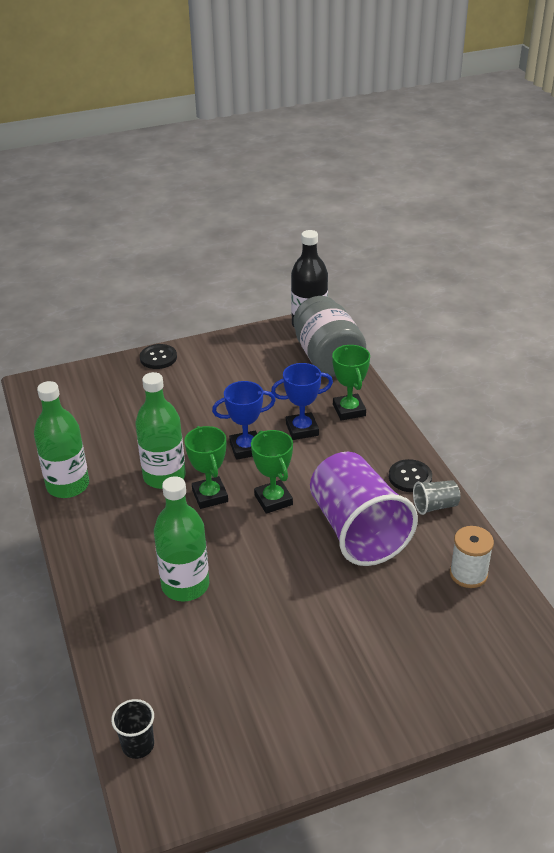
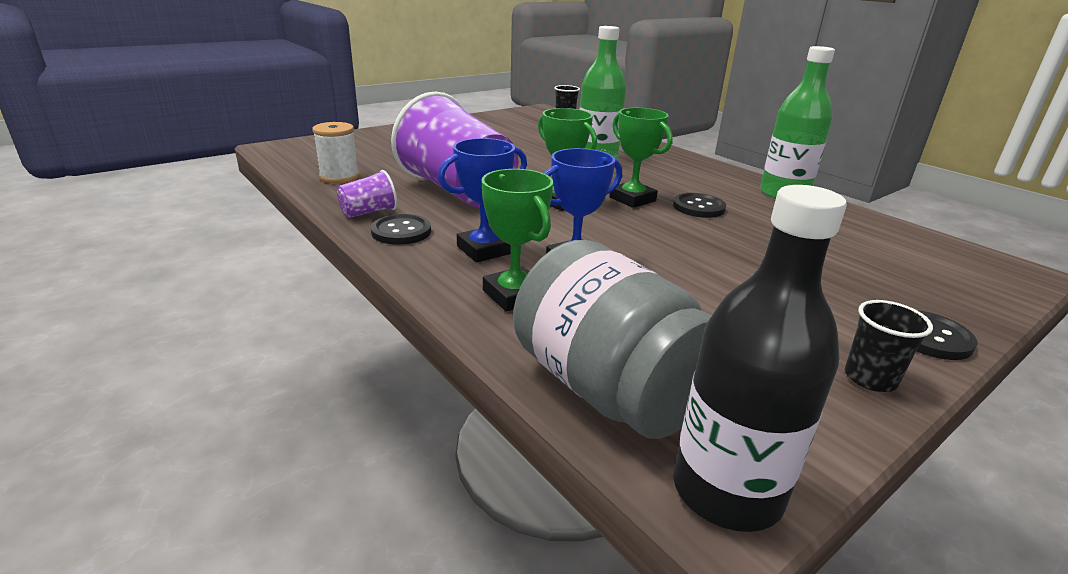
camera: 160 degrees right, 10 degrees down
green bottle [135,372,186,489] -> black button [673,193,726,218]
blue trophy [212,381,276,460] -> blue trophy moved to [438,138,527,262]
grey cup [413,480,460,515] -> purple cup [337,170,397,218]
none -> black cup [845,300,933,392]

